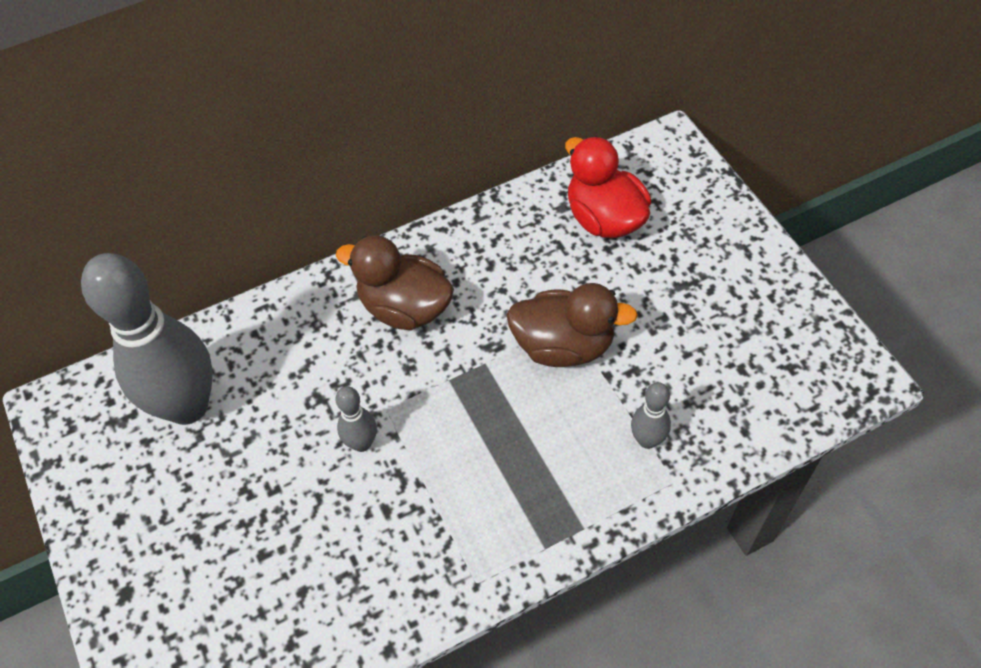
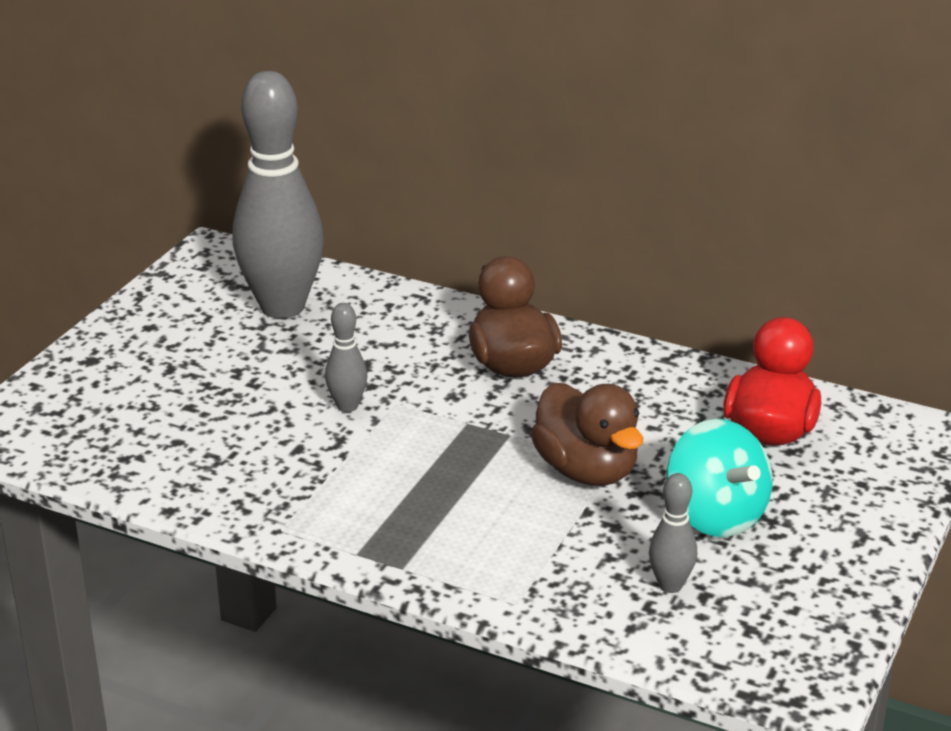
camera: 50 degrees right, 25 degrees down
grey bowling pin [631,382,671,449] -> grey bowling pin moved to [649,473,697,593]
none -> turquoise spinning top [667,419,772,537]

